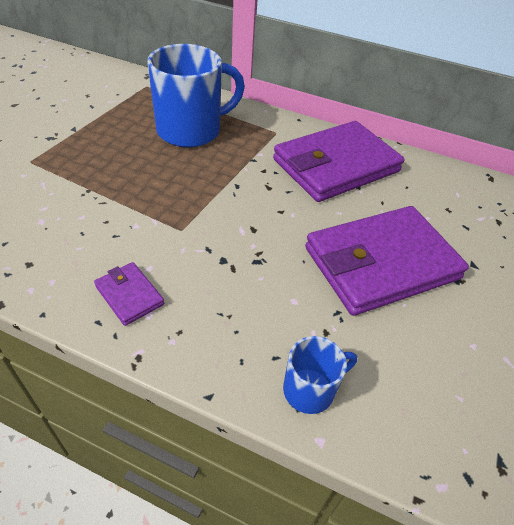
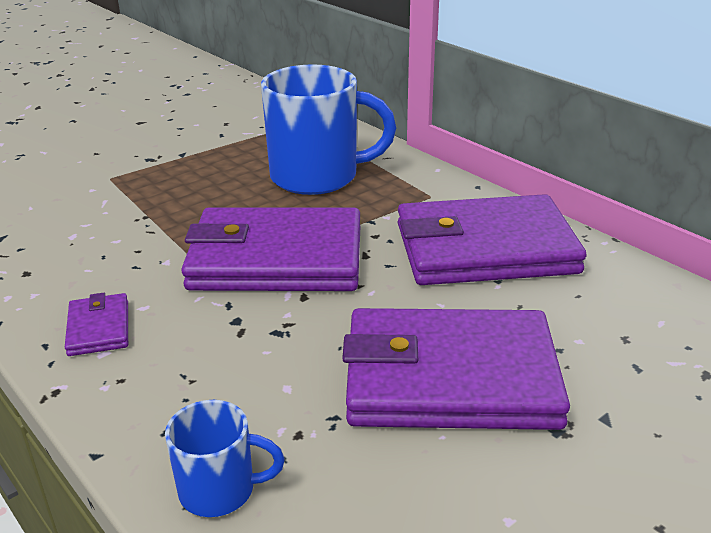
camera: 30 degrees right, 15 degrees down
none -> purple wallet [182,207,360,291]

